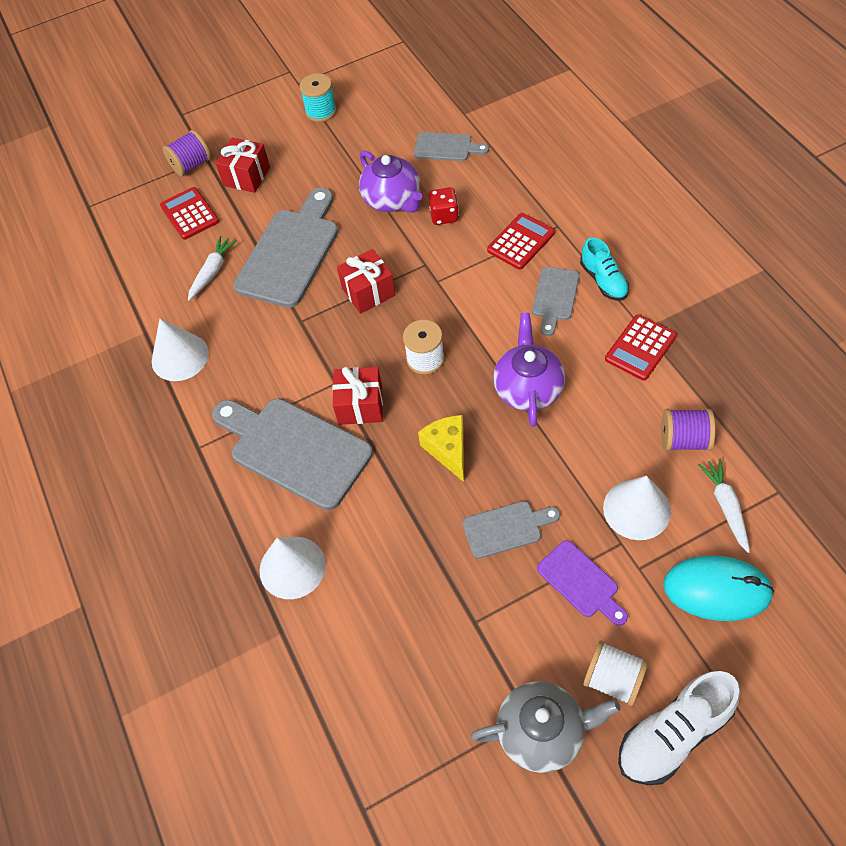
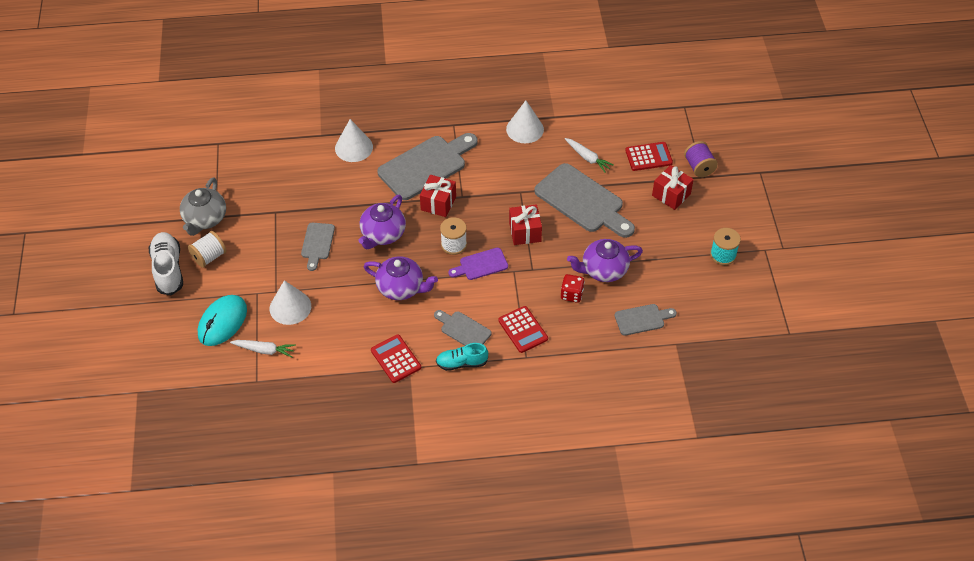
camera: 105 degrees right, 5 degrees down
grey cutting board [414,132,489,161] -> grey cutting board turned 135 degrees counterclockwise [615,304,677,336]
yellow cheese [418,415,464,482] -> purple teapot [359,195,406,249]
purple cutting board [537,540,628,626] -> purple cutting board moved to [448,248,508,280]
purple spool [661,409,715,451] -> none

